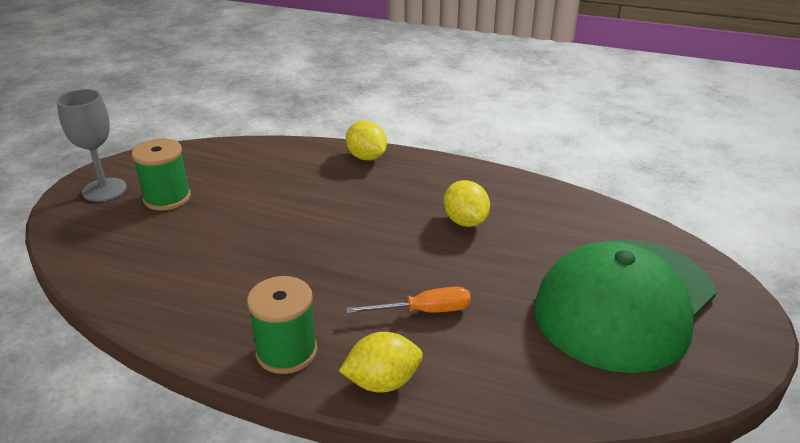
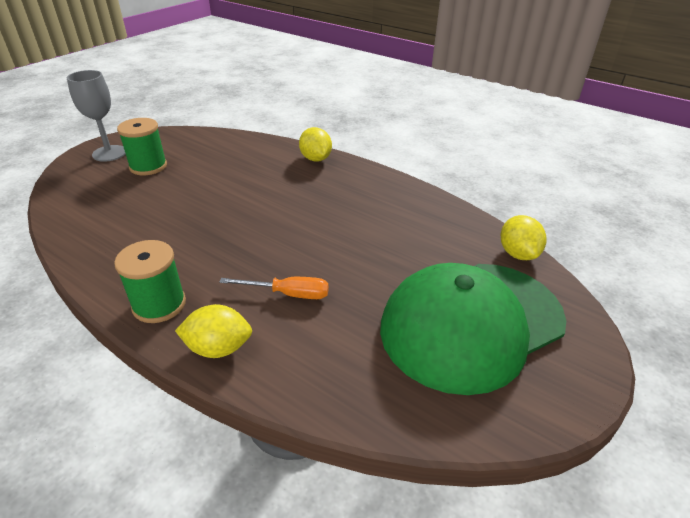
camera: 15 degrees right, 5 degrees up
yellow lemon [444,180,490,227] -> yellow lemon moved to [500,215,546,260]

